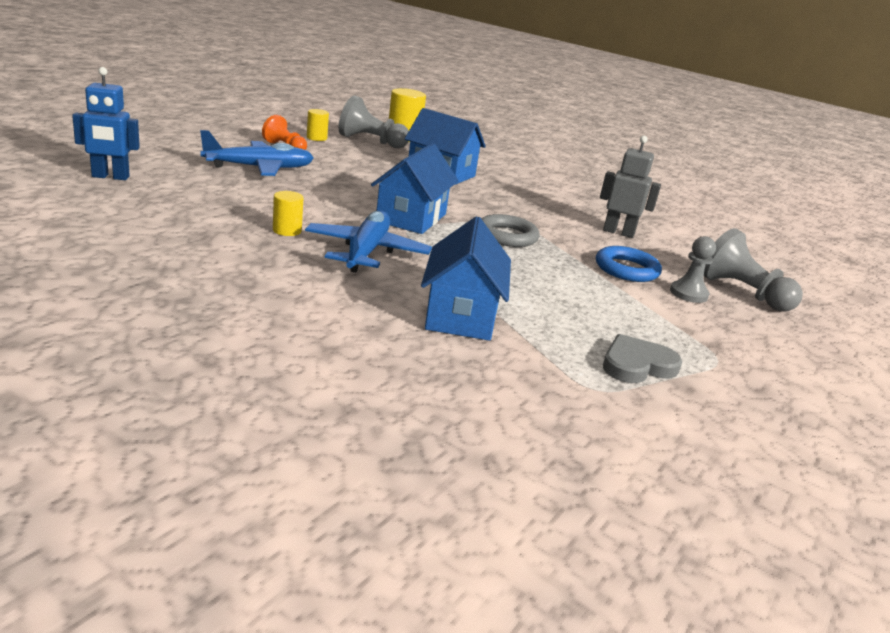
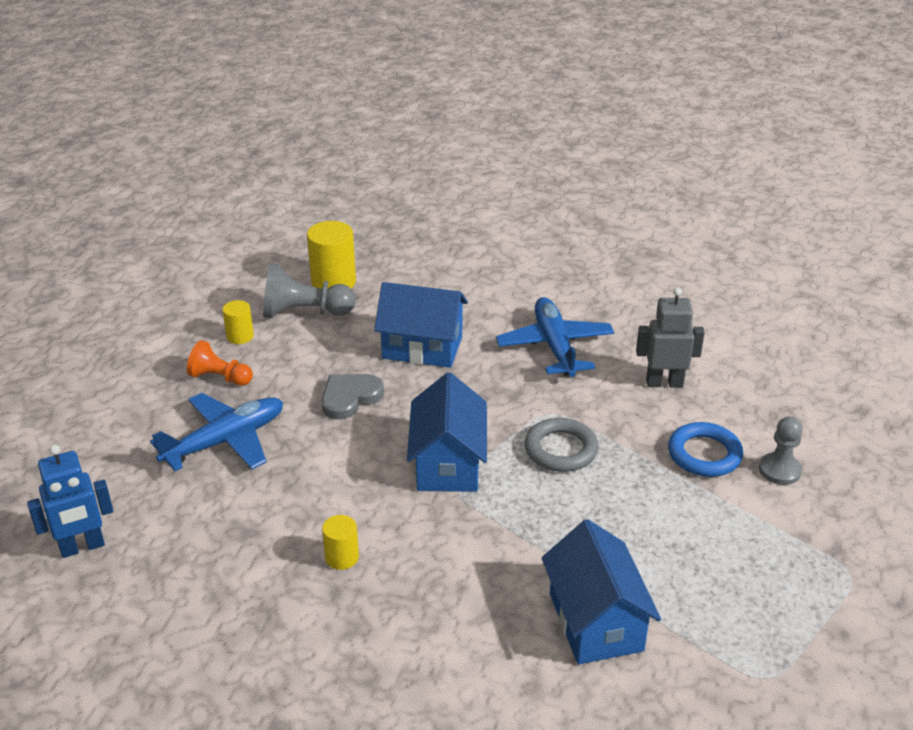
camera: 15 degrees left, 10 degrees up
blue plane [305,210,432,273] -> blue plane moved to [496,297,614,377]
grey heart [603,334,682,383] -> grey heart moved to [322,374,384,420]
grey pawn [704,228,803,312] -> none

